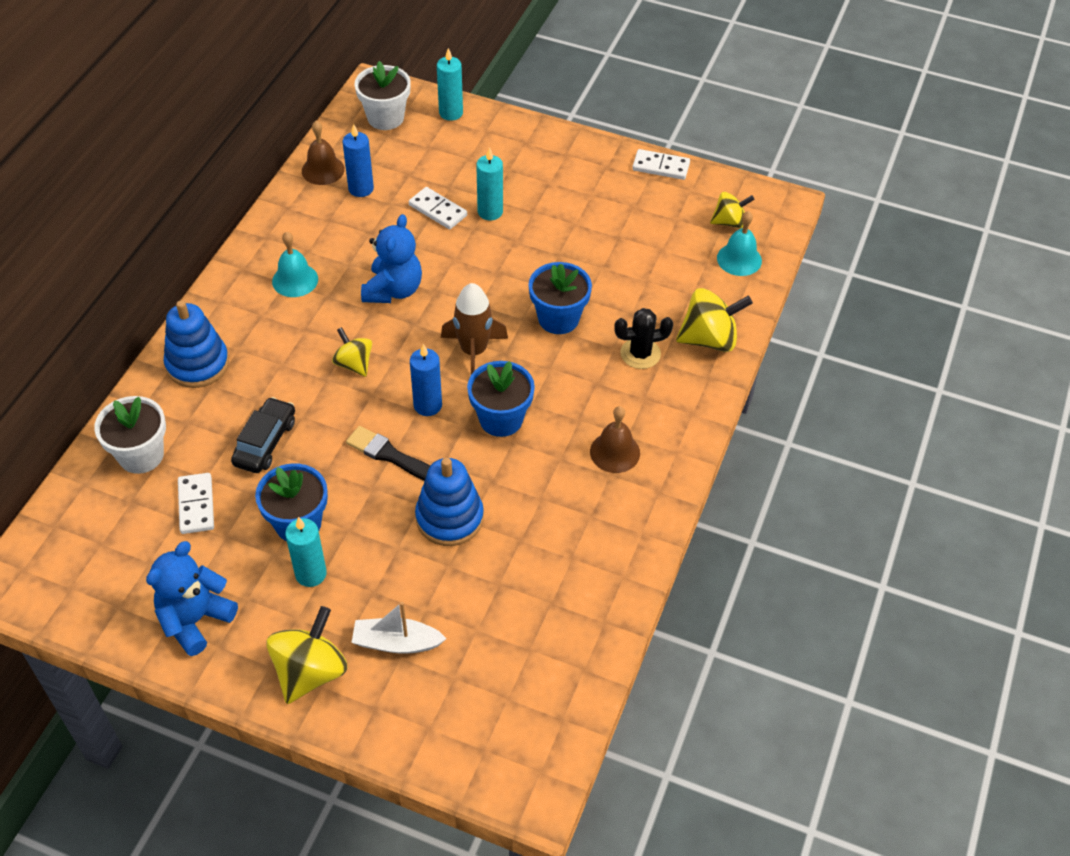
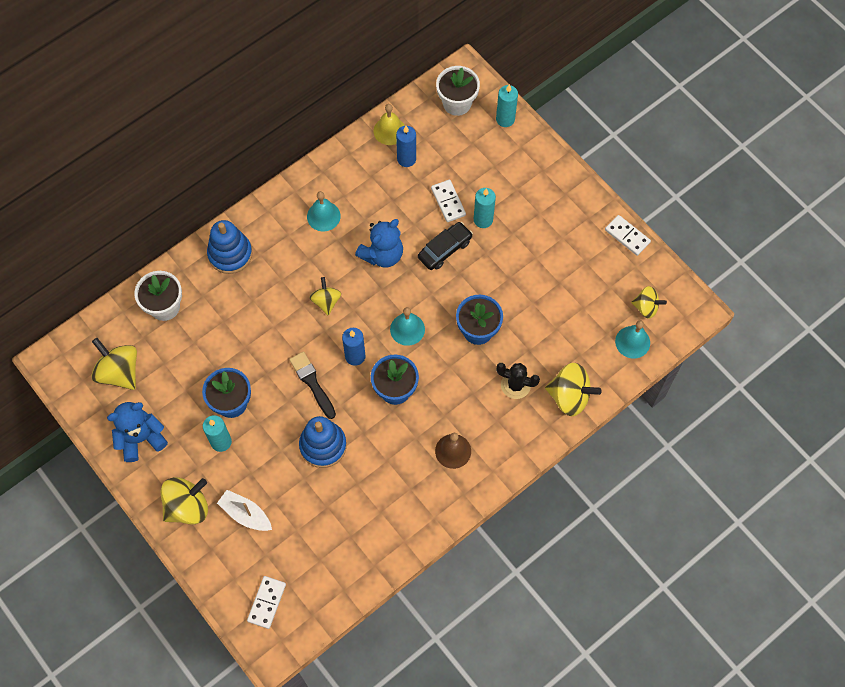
camera: 30 degrees right, 15 degrees up
white domino [178,473,214,534] -> white domino moved to [247,576,286,629]
black car [231,397,295,473] -> black car moved to [418,222,473,270]
brown bell [302,121,345,185] -> yellow bell [374,104,405,145]
brown rocket [441,283,508,374] -> turquoise bell [390,307,425,346]
none -> yellow spinning top [91,338,137,390]

